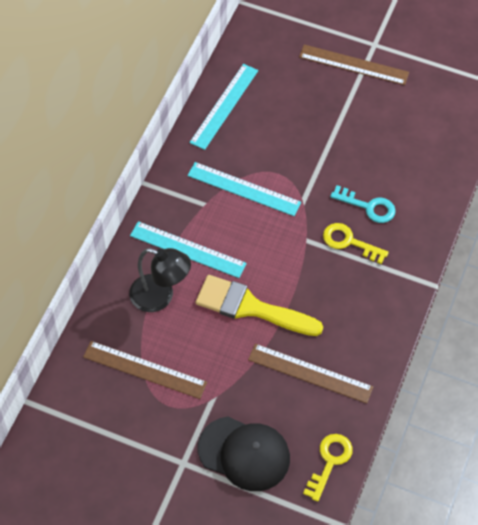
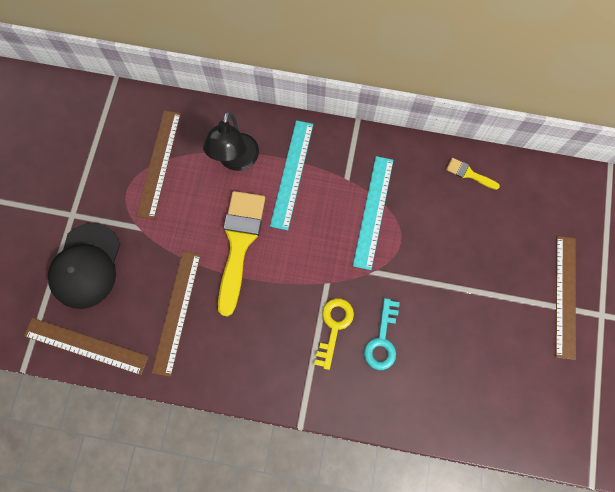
camera: 80 degrees right, 15 degrees up
turquoise ruler [189,64,258,150] -> yellow brush [446,158,500,190]
yellow key [303,434,353,502] -> brown ruler [24,318,149,375]

